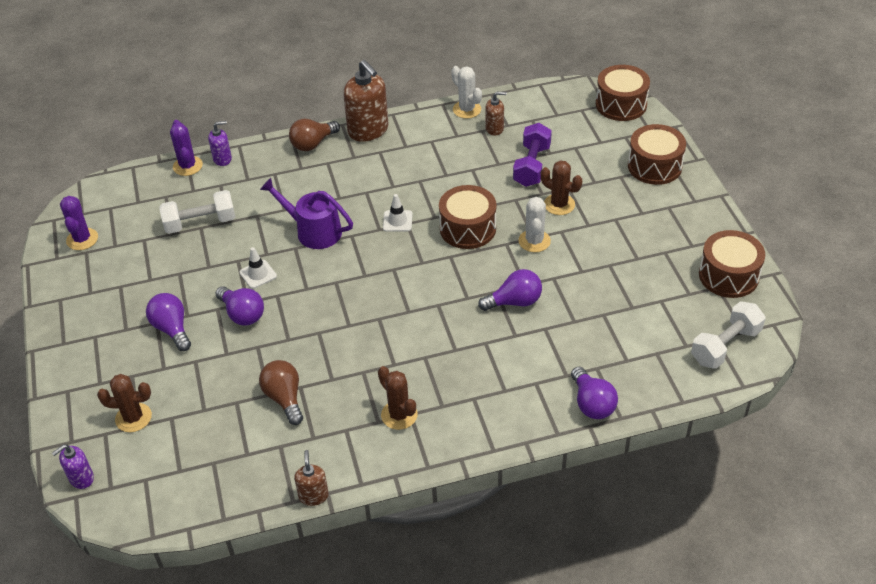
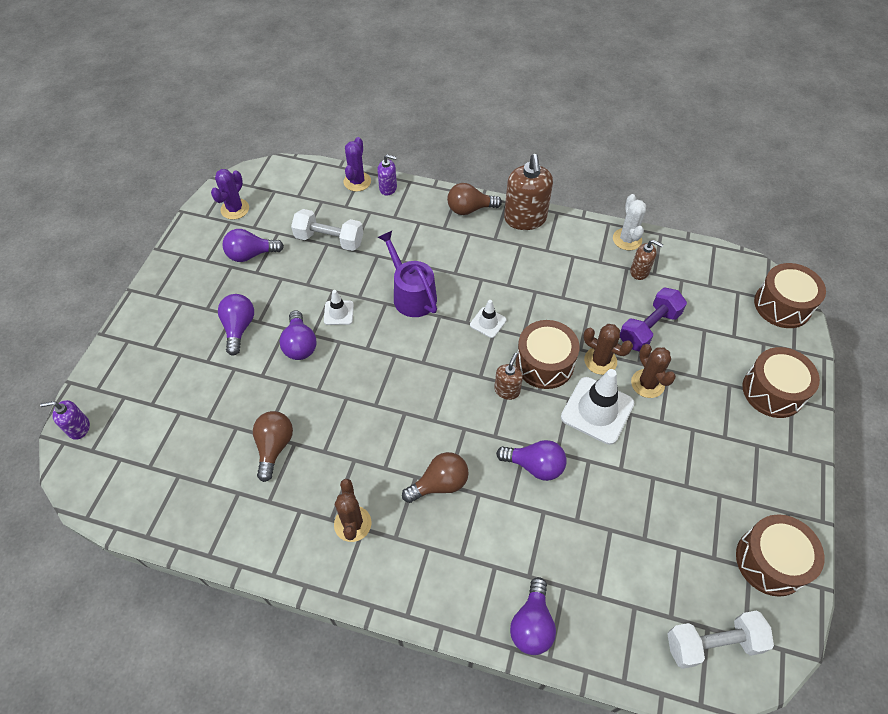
camera: 30 degrees right, 10 degrees up
brown cactus [97,374,152,432] -> brown cactus moved to [583,324,633,375]
brown soap dispenser [294,450,329,506] -> brown soap dispenser moved to [494,353,523,400]
white cactus [518,197,551,252] -> white traffic cone [561,369,634,445]
none -> purple light bulb [222,229,284,262]
none -> brown light bulb [402,452,469,503]

